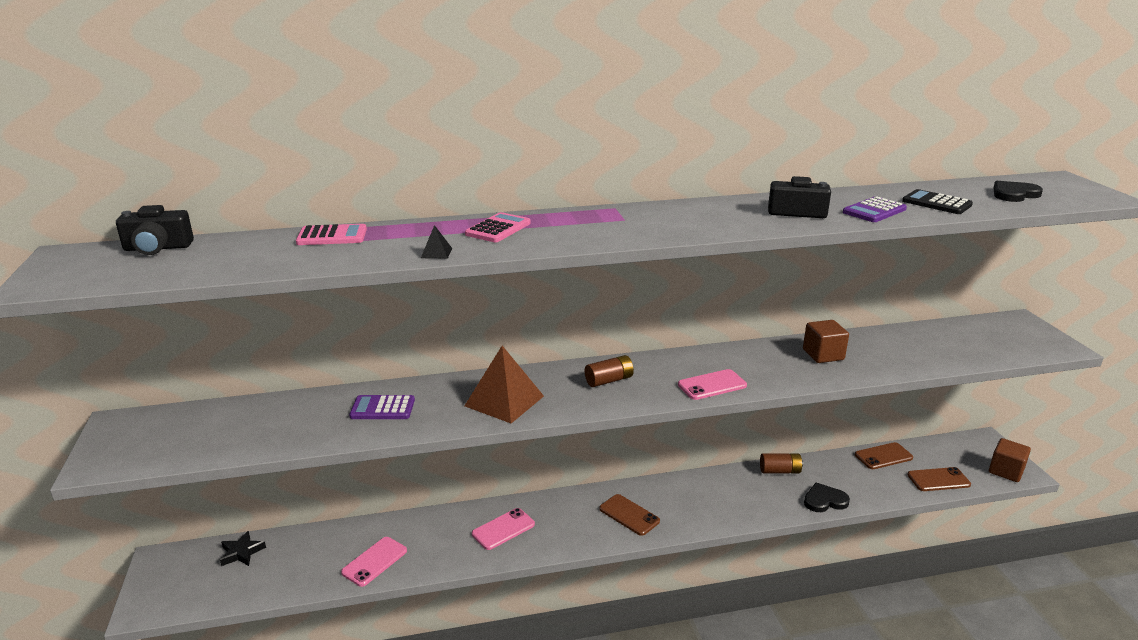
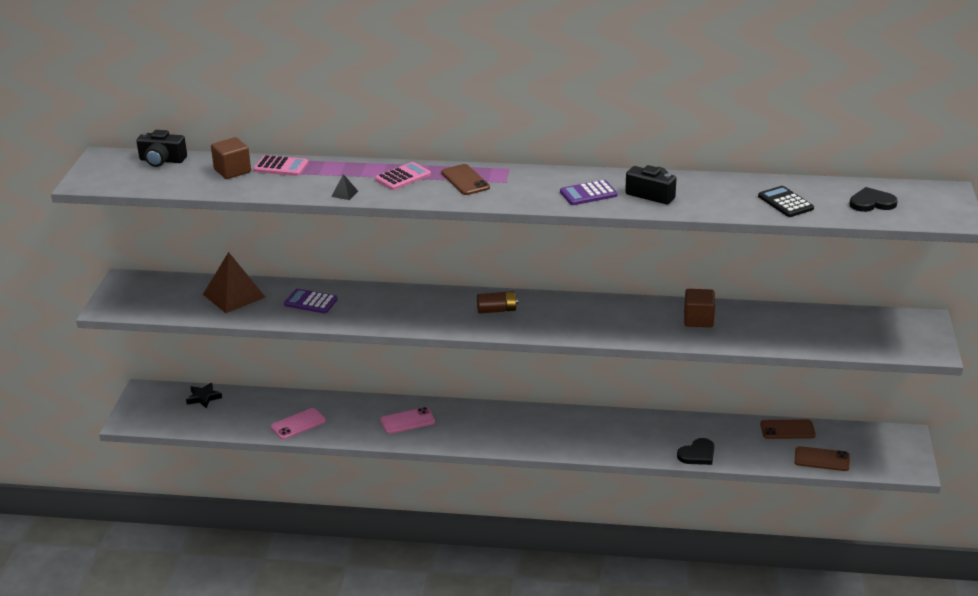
camera: 20 degrees right, 5 degrees up
brown pyramid [465,346,544,423] -> brown pyramid moved to [203,252,266,313]
brown phone [599,494,660,536] -> brown phone moved to [441,164,490,195]
pink phone [678,369,747,400] -> none
brown battery [760,453,803,473] -> none
black heart [804,483,850,512] -> black heart turned 135 degrees clockwise [677,438,715,465]
purple calculator [843,196,907,222] -> purple calculator moved to [560,180,618,205]
brown cube [989,438,1031,482] -> brown cube moved to [211,137,251,179]

